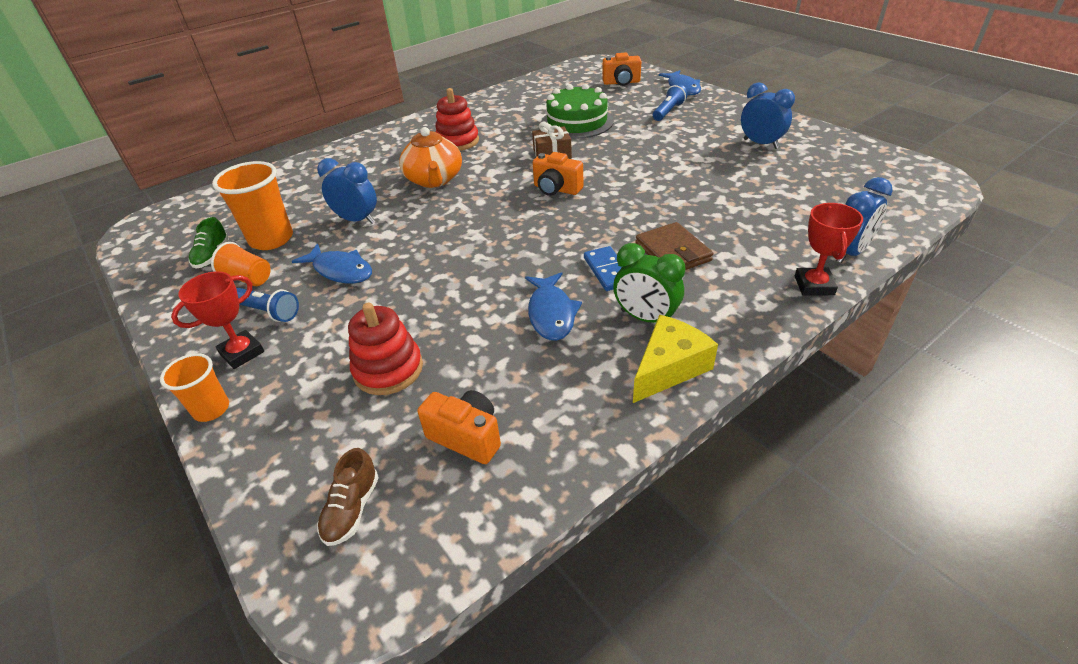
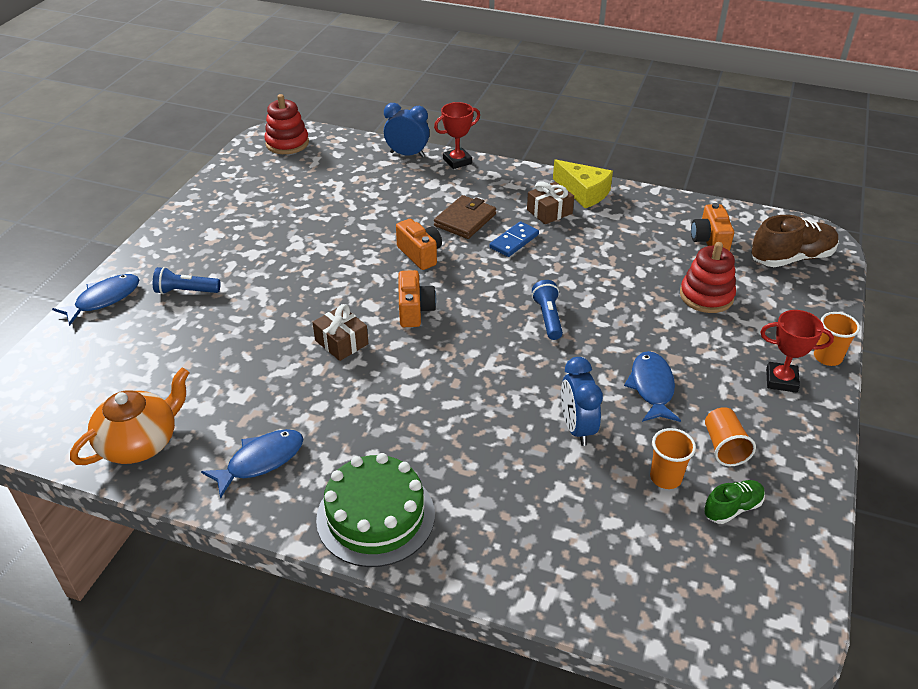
camera: 125 degrees left, 0 degrees up
orange cup [212,161,293,250] -> orange cup [650,428,696,489], size x0.59
blue flashlight [236,288,299,322] -> blue flashlight moved to [532,280,563,340]
brown shoe [317,448,379,546] -> brown shoe [751,215,839,267], size x1.77
orange teapot [399,127,462,188] -> orange teapot moved to [70,368,190,465]
red stacking toy [435,88,479,151] -> red stacking toy moved to [264,94,309,154]
blue fish [525,272,582,341] -> blue fish moved to [201,429,303,499]
green cake [541,84,614,139] -> green cake moved to [316,453,435,567]
orange camera [602,53,641,86] -> orange camera moved to [396,219,442,270]
green clock [613,243,685,323] -> brown gift [527,181,574,224]
yellow cheese [633,315,718,403] -> yellow cheese turned 150 degrees counterclockwise [553,159,613,208]
blue clock [741,82,795,149] -> none

